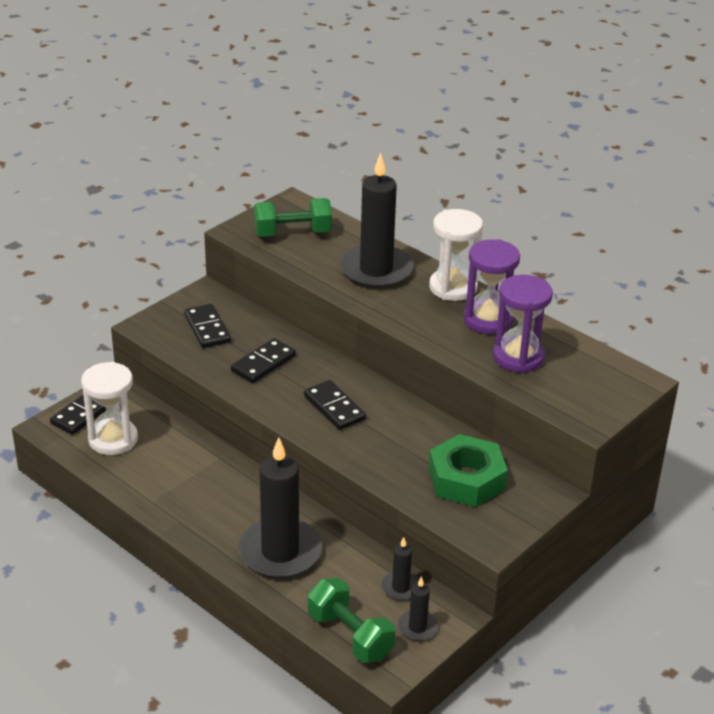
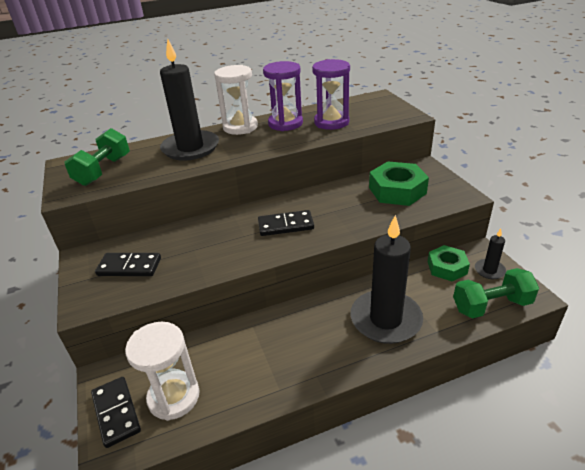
camera: 60 degrees left, 0 degrees up
black domino [231,338,296,383] -> none
black candle [381,537,419,601] -> green nut [428,245,470,281]

